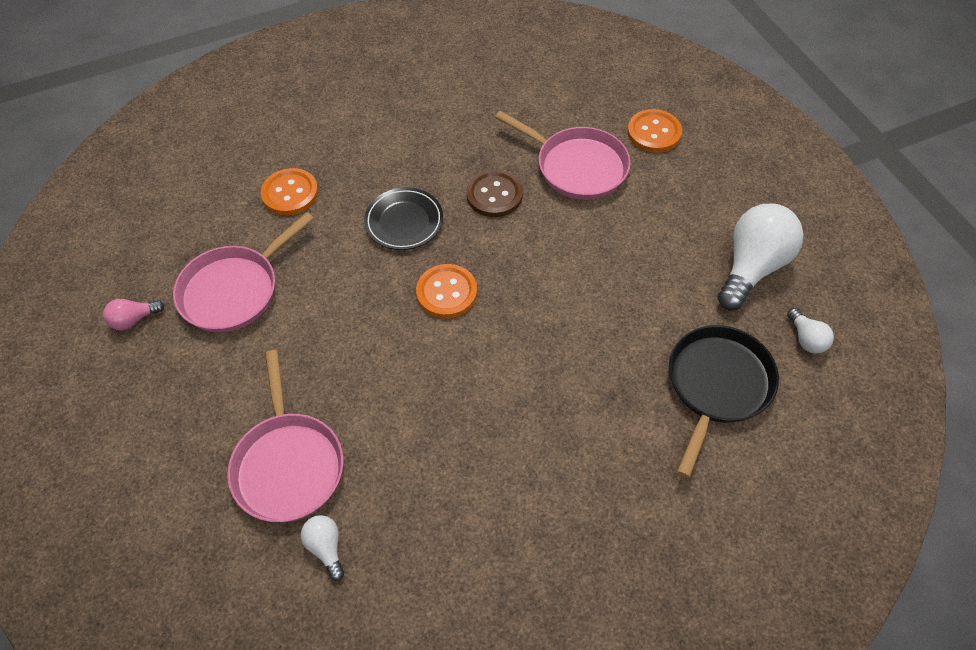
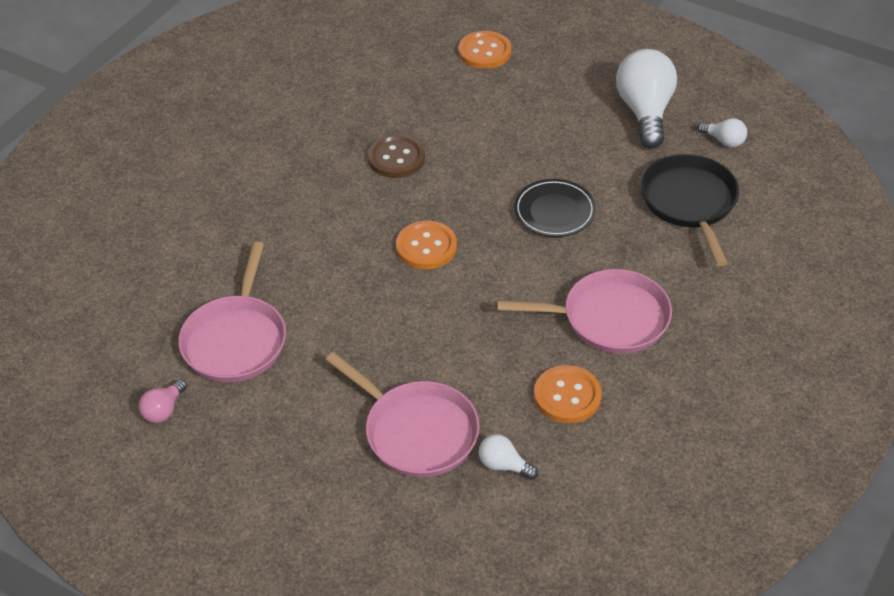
camera: 35 degrees left, 10 degrees down
orange button [261,168,318,215] -> orange button moved to [534,365,602,423]
black plate [364,188,443,250] -> black plate moved to [514,179,596,237]
pink pan [495,111,631,200] -> pink pan moved to [497,269,672,354]

